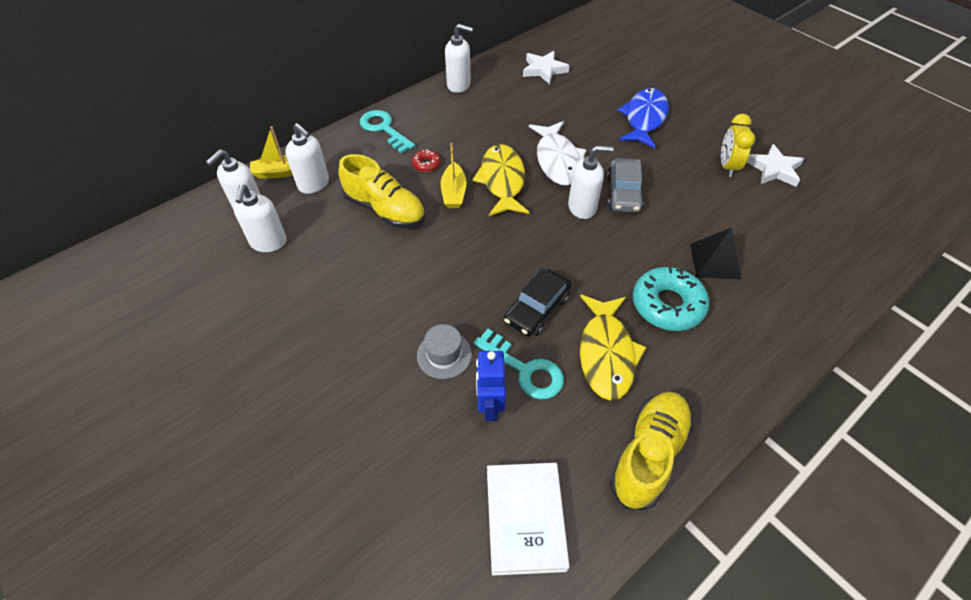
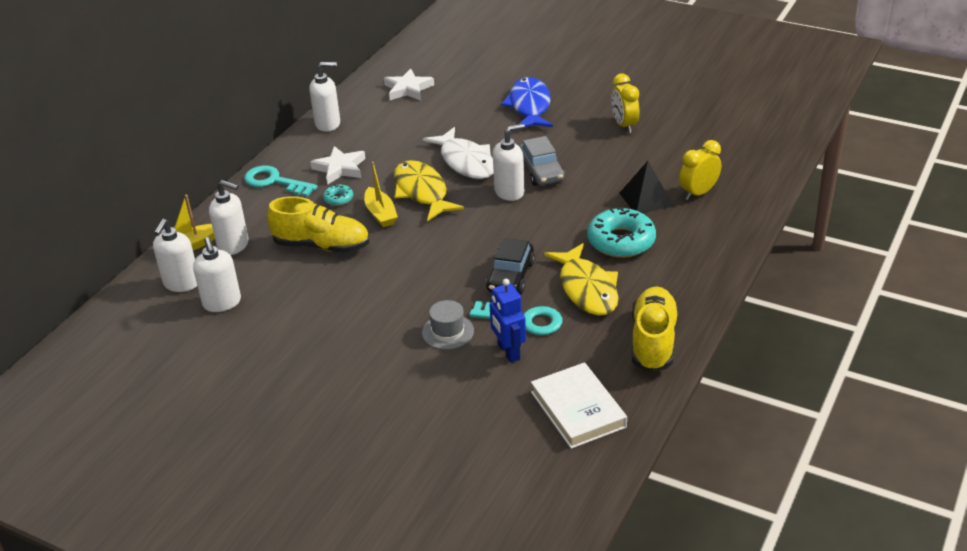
camera: 20 degrees left, 15 degrees down
red donut [412,150,441,172] -> turquoise donut [323,184,353,206]
white star [747,144,804,187] -> white star moved to [310,146,366,185]
none -> yellow clock [679,140,721,200]

